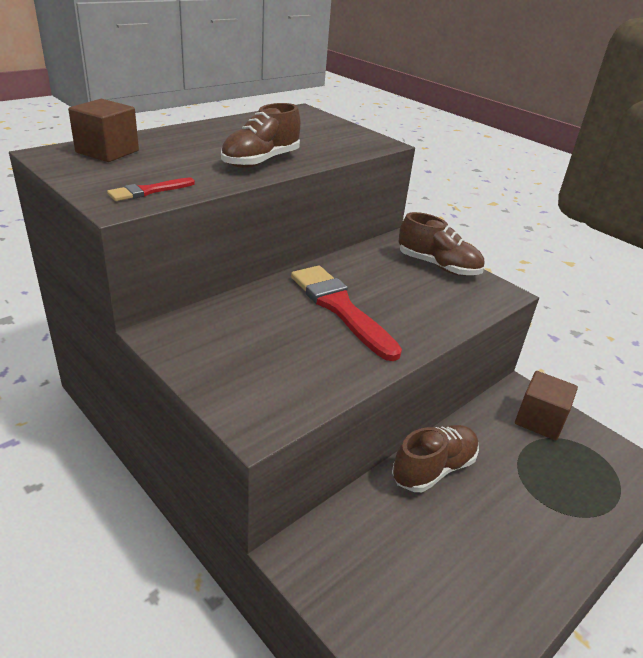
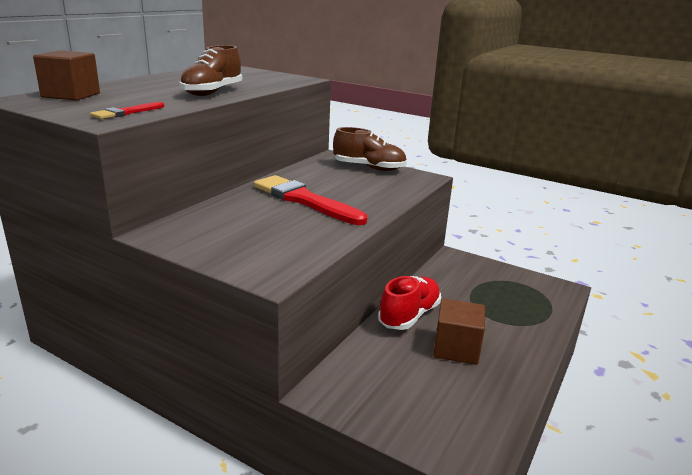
camera: 15 degrees left, 10 degrees down
brown shoe [392,425,479,492] -> red shoe [378,276,441,330]
brown cube [515,371,578,440] -> brown cube moved to [433,298,485,365]

